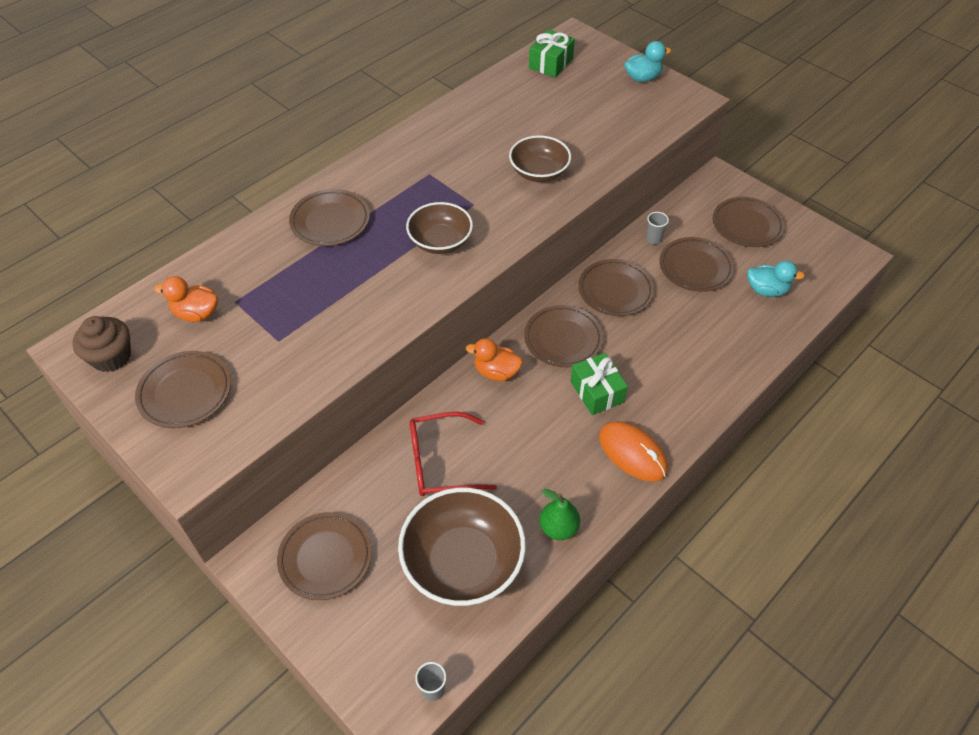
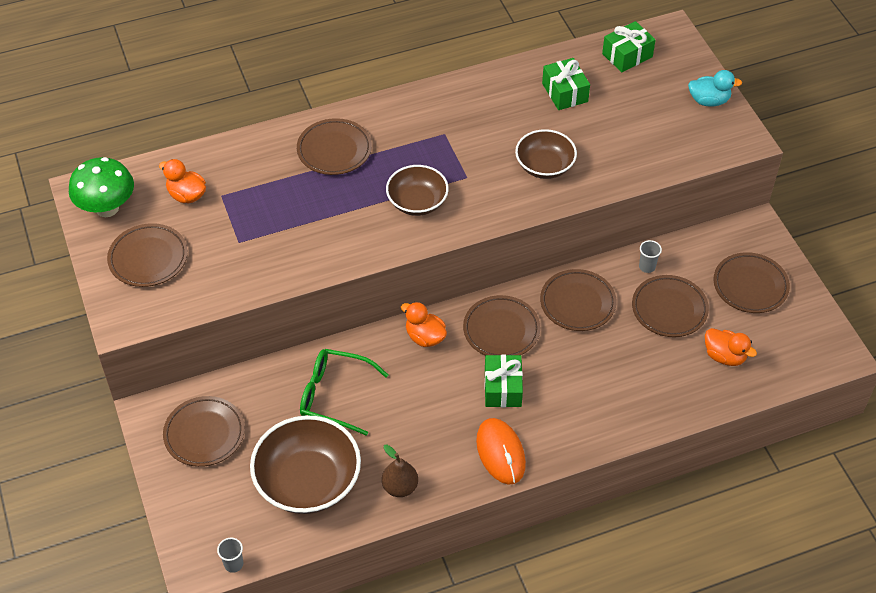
camera: 25 degrees right, 0 degrees up
brown cupcake [72,316,131,372] -> green mushroom [69,157,134,217]
red glasses [410,412,497,496] -> green glasses [300,349,388,436]
green pear [539,489,580,540] -> brown pear [382,444,418,497]
turquoise duck [747,261,805,297] -> orange duck [705,328,757,366]
none -> green gift [542,58,590,110]

